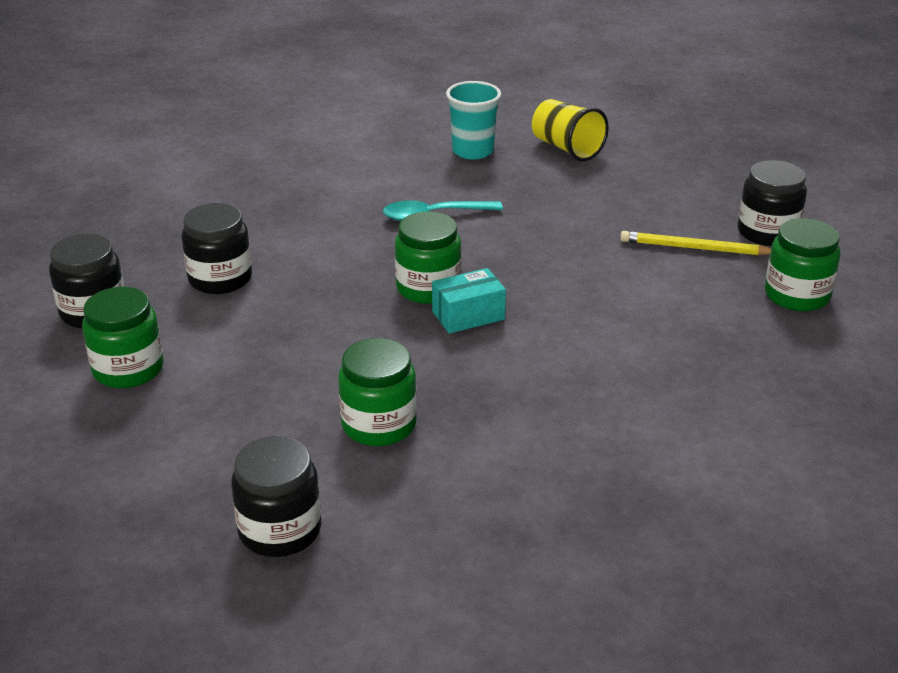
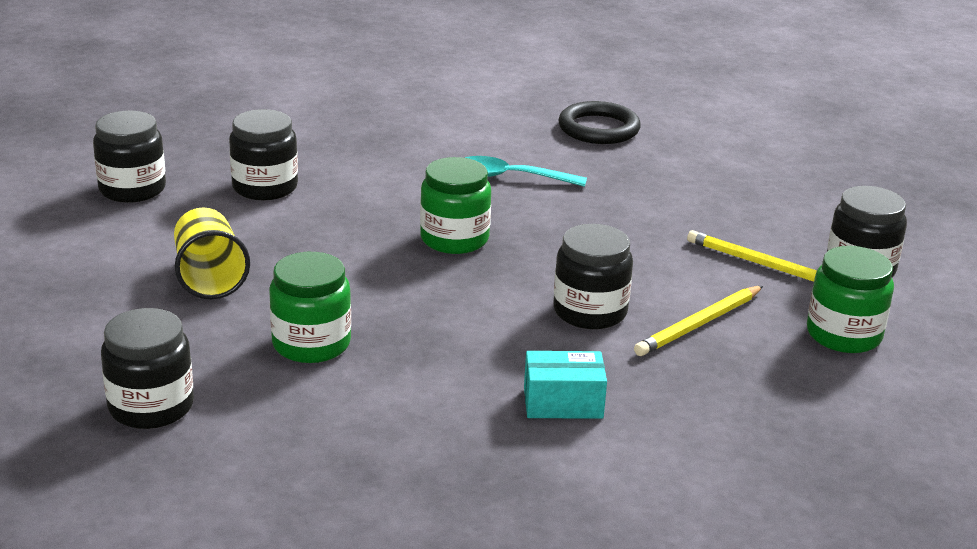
camera: 20 degrees right, 5 degrees down
green jar [82,287,164,388] -> none
turquoise box [432,268,506,334] -> turquoise box moved to [524,351,607,419]
turquoise cup [446,81,501,160] -> black ring [558,101,641,144]
yellow cup [532,99,608,162] -> yellow cup moved to [174,208,250,299]
none -> black jar [553,224,633,329]
none -> yellow pencil [634,286,763,356]

